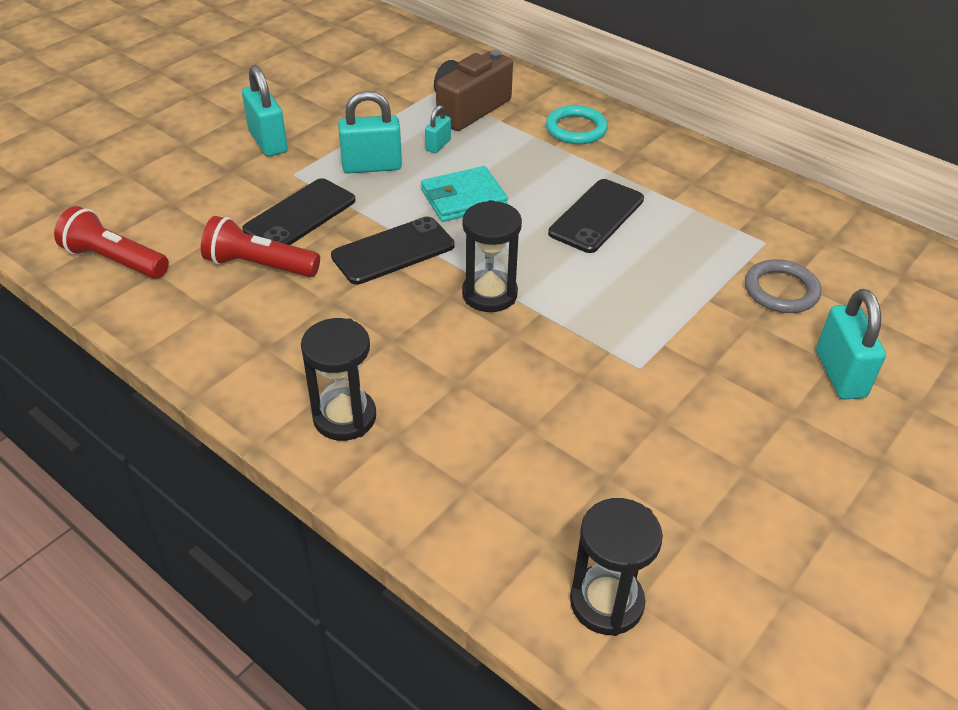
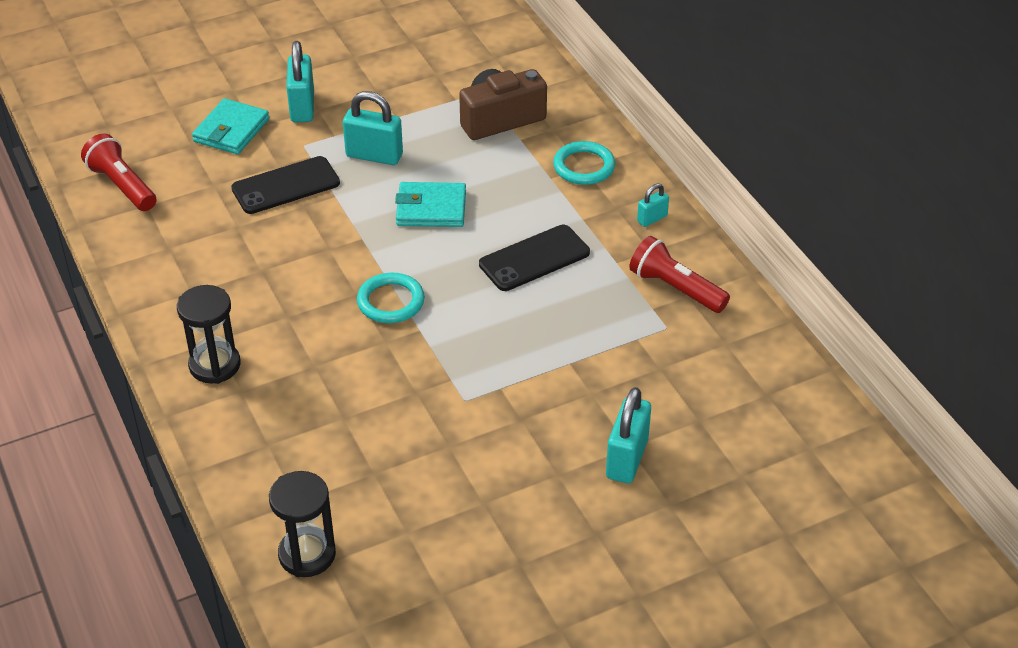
camera: 25 degrees right, 0 degrees up
red flashlight [201,216,320,277] -> red flashlight moved to [629,236,730,313]
black phone [331,216,455,285] -> none
turquoise padlock [425,105,451,153] -> turquoise padlock moved to [637,184,669,227]
black hourglass [462,200,522,312] -> turquoise ring [357,272,425,323]
grey ring [745,259,821,313] -> none
none -> turquoise wallet [192,98,269,154]

